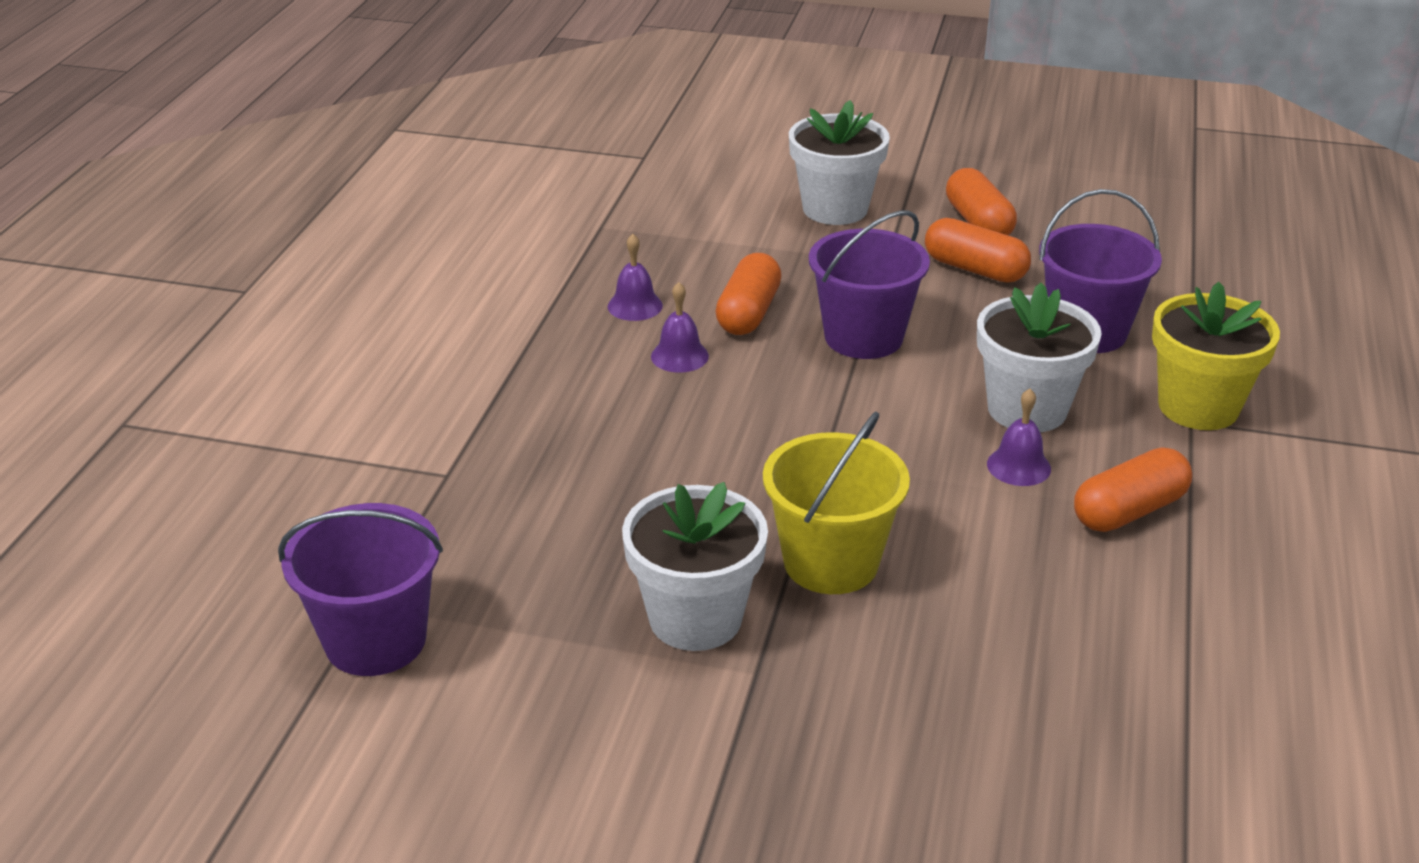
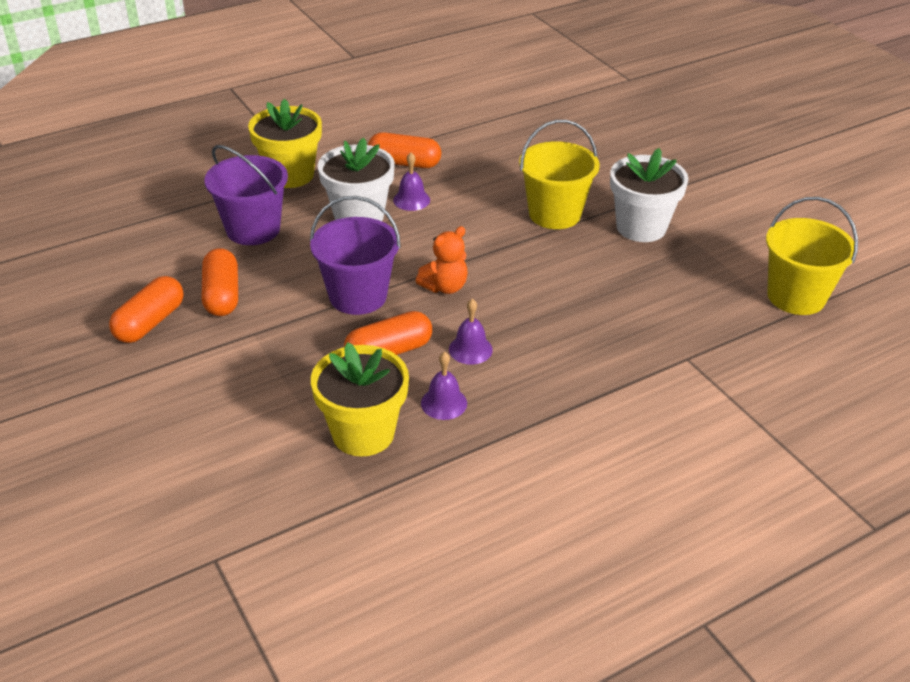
camera: 135 degrees left, 5 degrees up
purple bucket [278,503,443,676] -> yellow bucket [766,197,858,315]
white flower pot [789,100,890,225] -> none
none -> yellow flower pot [311,342,409,457]
none -> orange teddy bear [416,226,468,294]

